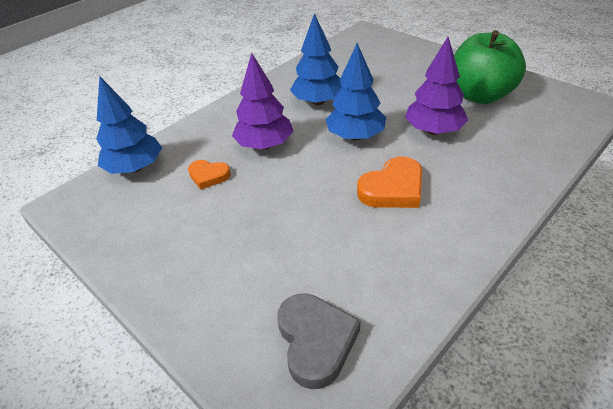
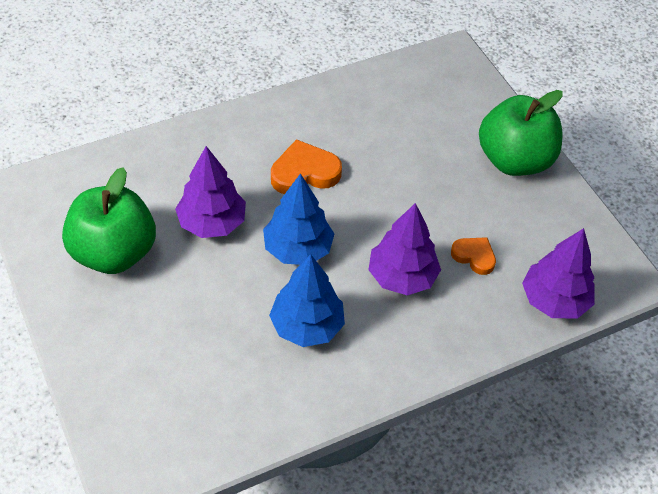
camera: 165 degrees left, 10 degrees up
blue tree [96,76,162,174] -> purple tree [522,228,595,318]
grey heart [277,293,361,389] -> none
none -> green apple [479,90,563,176]

